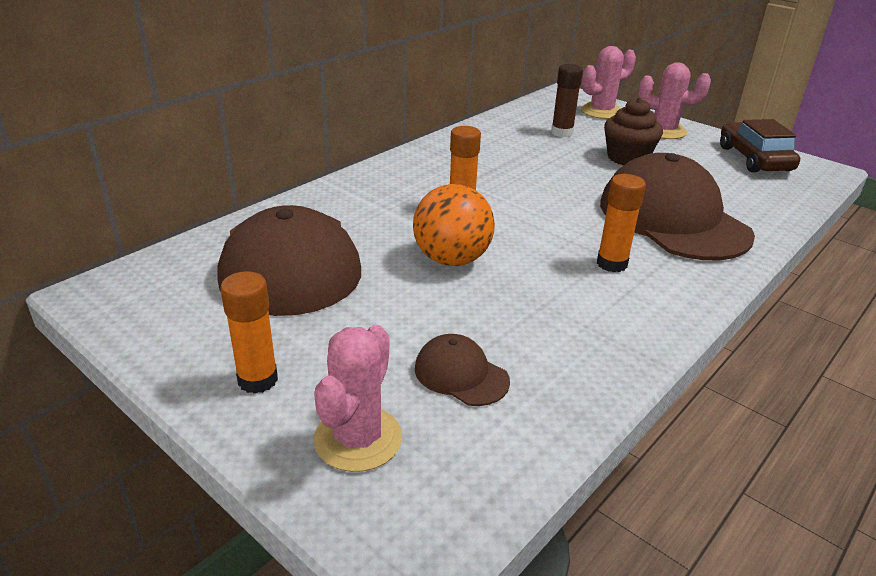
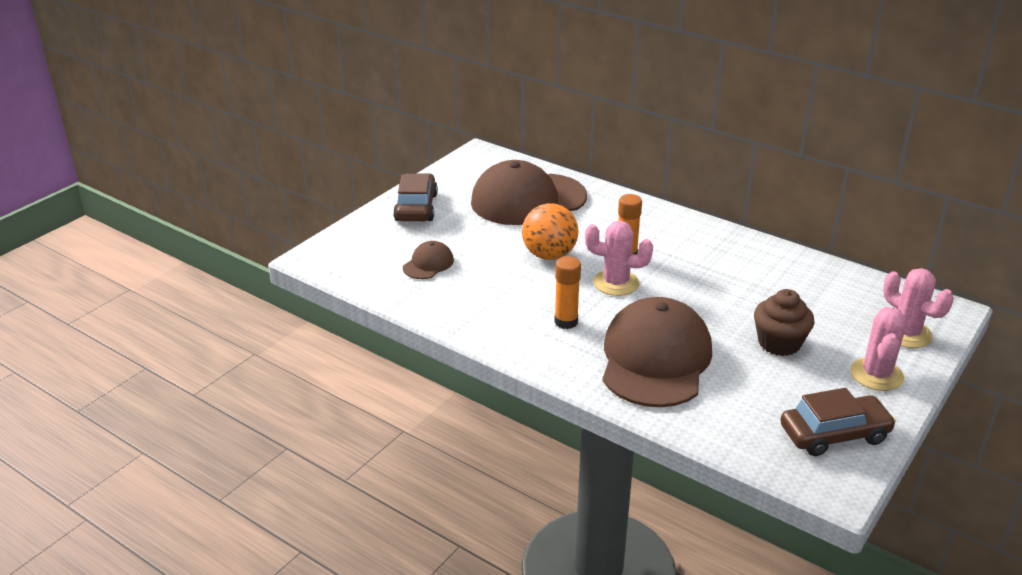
camera: 85 degrees right, 0 degrees up
orange glue stick [220,271,278,394] -> brown car [393,173,438,221]
pink cactus [314,325,402,472] -> pink cactus moved to [585,221,653,296]
brown glue stick [551,64,583,137] -> none
brown cap [600,153,755,260] -> brown cap turned 45 degrees counterclockwise [602,297,712,407]

